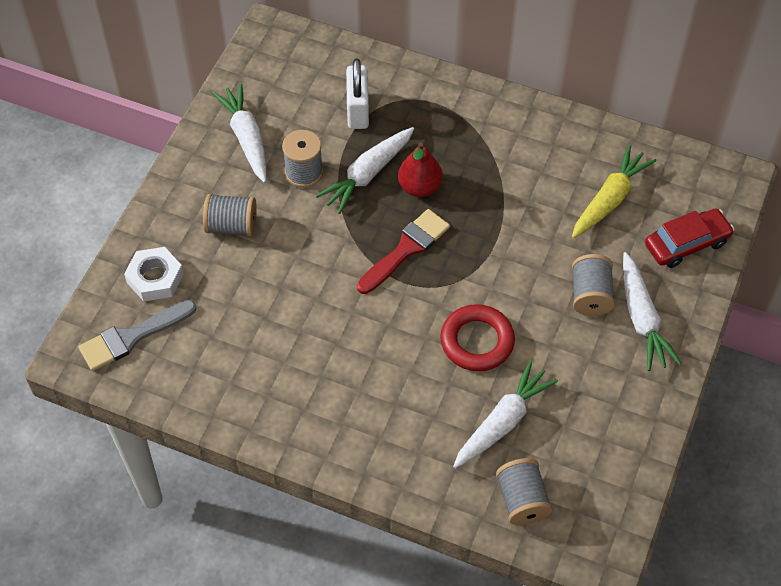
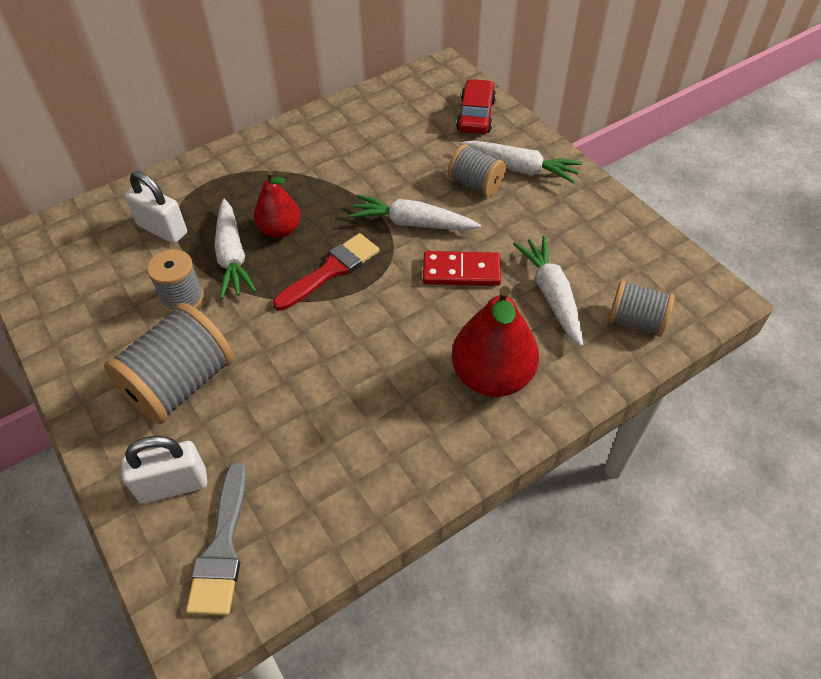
camera: 55 degrees left, 5 degrees down
white nut [124,247,184,301] -> white padlock [121,436,207,504]
grey spool [203,194,257,236] -> grey spool [104,303,233,424], size x1.68
white carrot [212,83,267,183] -> white carrot moved to [348,194,481,231]
red brush [357,209,450,294] -> red brush turned 60 degrees clockwise [273,233,380,311]
red ring [440,304,515,371] -> red domino [423,251,501,286]
yellow carrot [572,145,656,238] -> none
none -> red pear [452,286,539,397]

